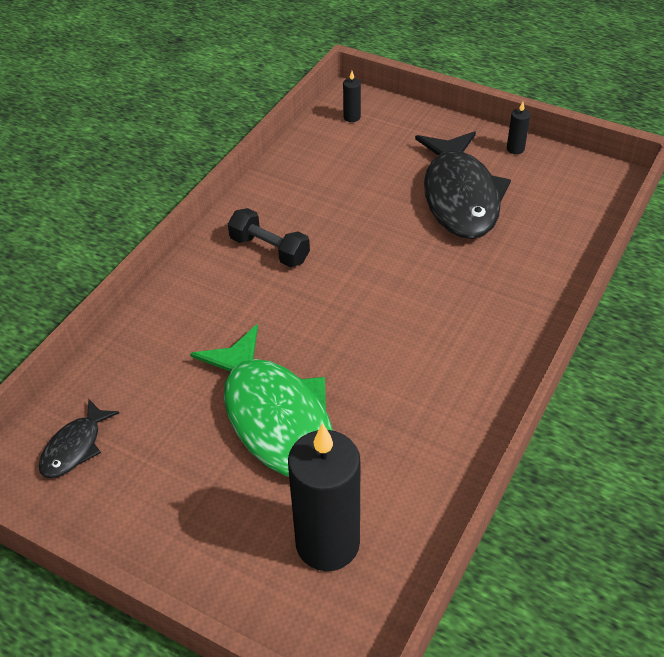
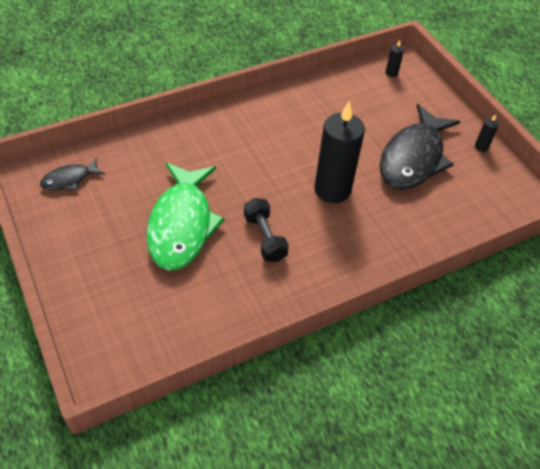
camera: 30 degrees right, 5 degrees up
black dumbbell [228,208,310,267] -> black dumbbell moved to [244,198,289,262]
black candle [288,423,360,571] -> black candle moved to [315,101,365,203]

